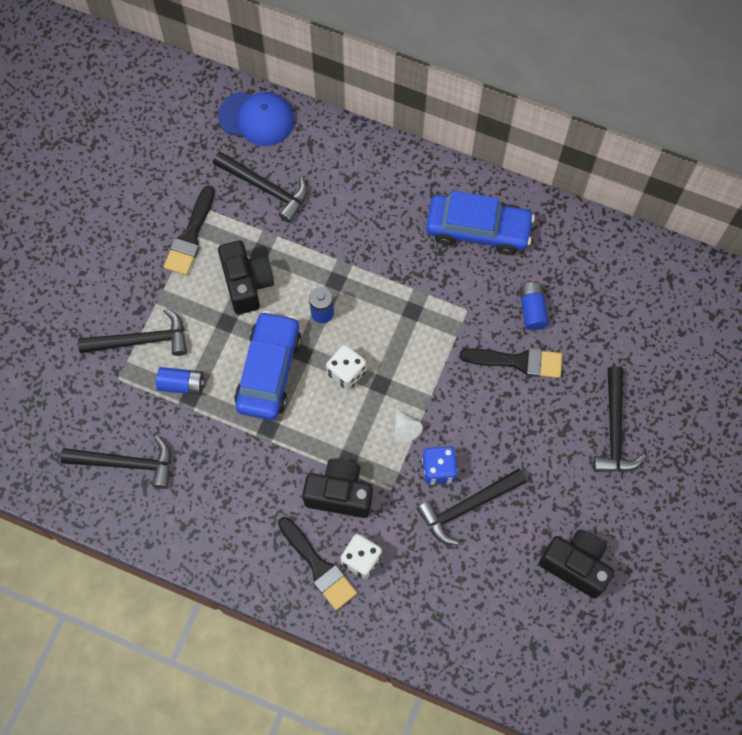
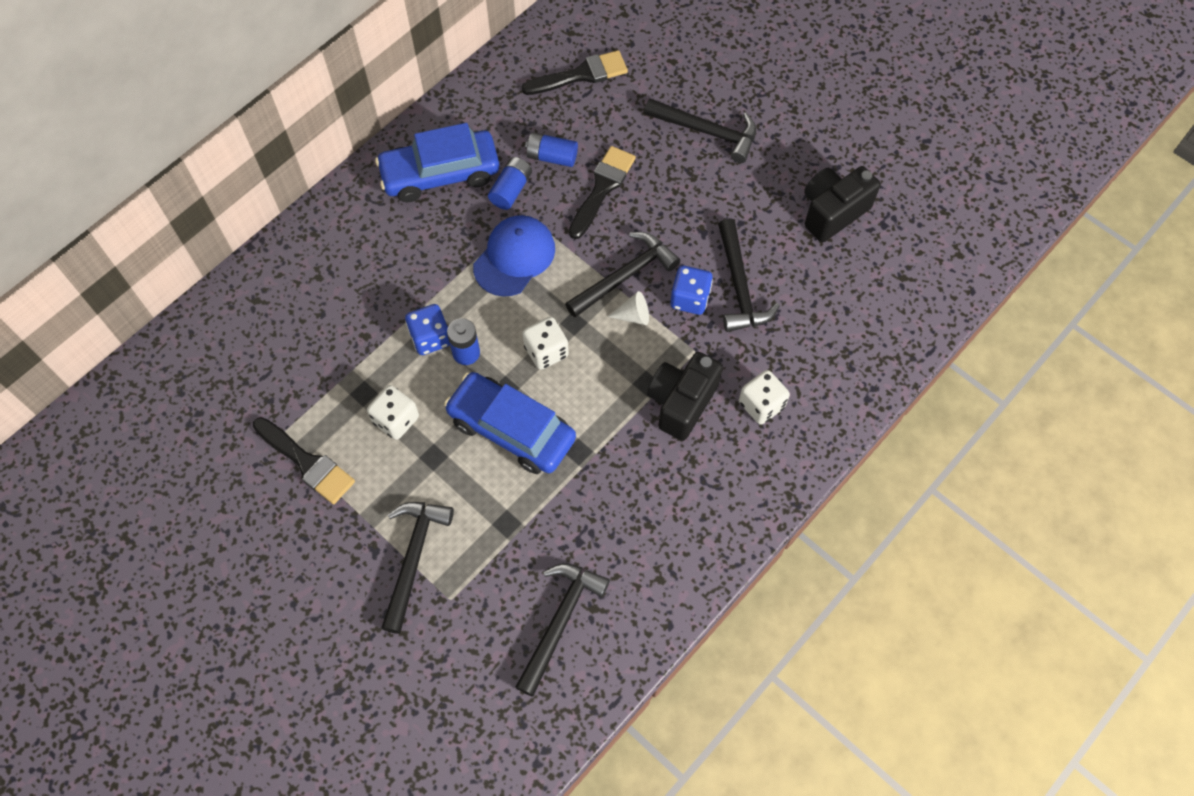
camera: 70 degrees left, 5 degrees down
blue battery [156,367,206,395] -> blue battery moved to [488,157,532,210]
black hammer [213,152,308,223] -> black hammer moved to [565,232,680,317]
blue cap [218,92,295,146] -> blue cap moved to [473,215,555,297]
black camera [218,241,274,314] -> white dice [367,385,419,440]
black brush [278,517,357,610] -> black brush moved to [521,50,628,95]
blue car [426,191,535,255] -> blue car turned 135 degrees counterclockwise [375,123,499,202]
none -> blue dice [405,304,450,355]

